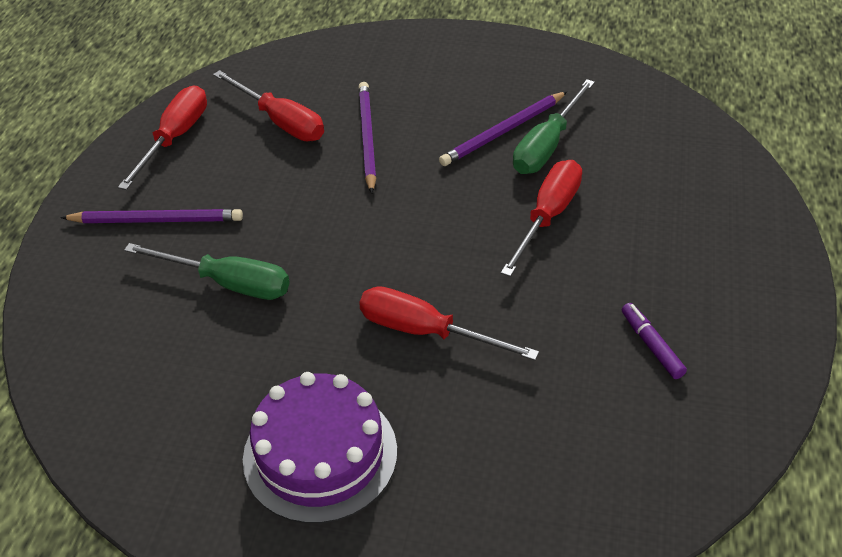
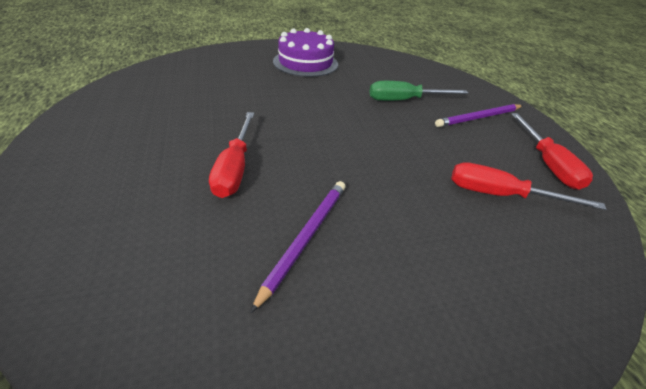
camera: 150 degrees right, 5 degrees down
purple pencil [359,82,376,194] -> none
red screwdriver [359,286,539,361] -> none
green screwdriver [513,79,595,174] -> none
purple marker [622,303,687,379] -> none

